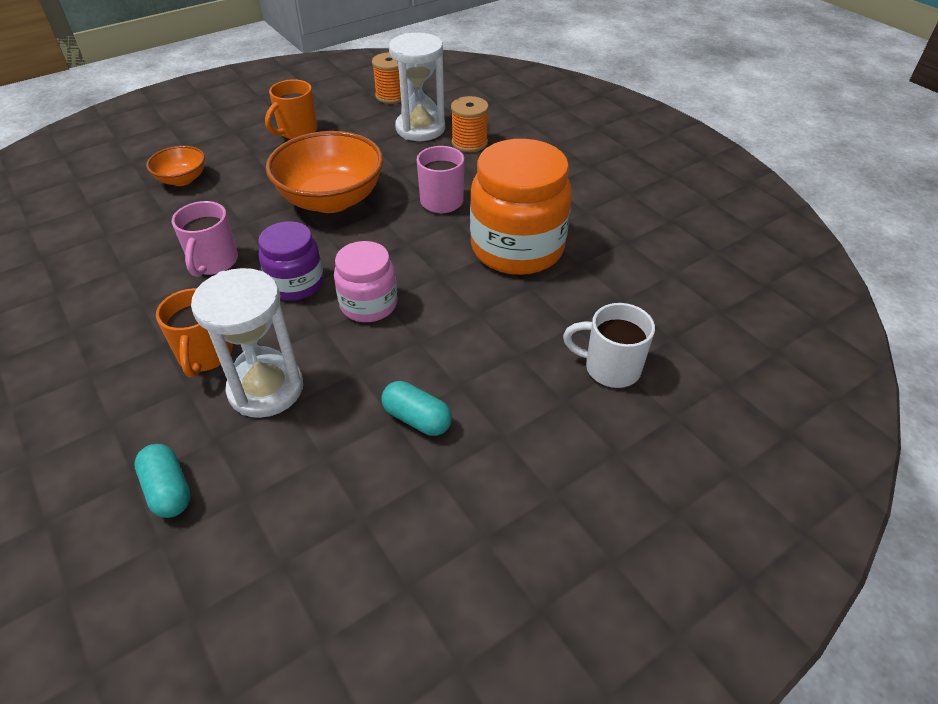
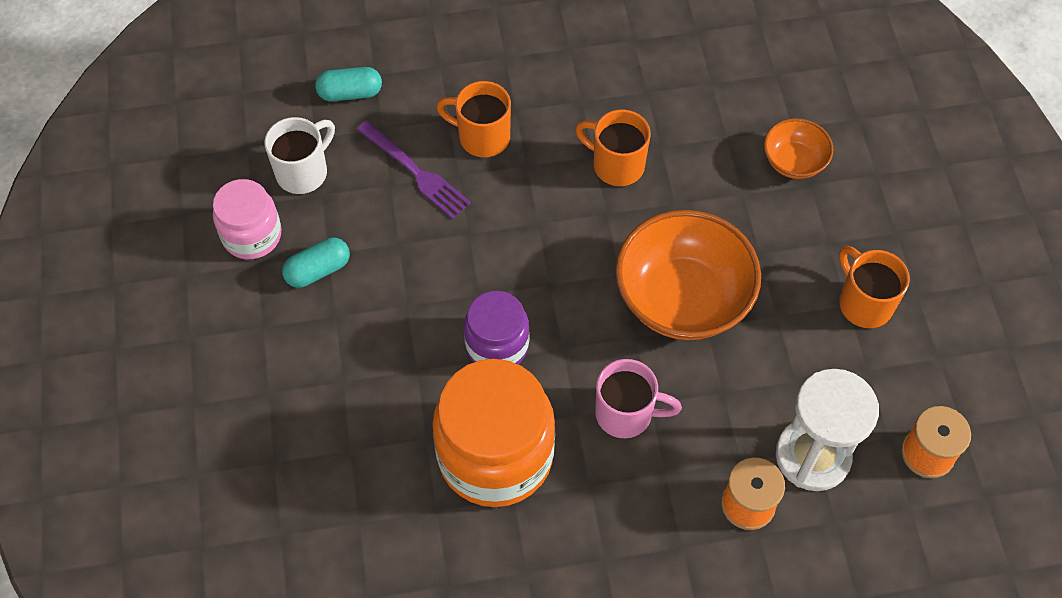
camera: 115 degrees right, 15 degrees up
pink mug [172,201,238,277] -> orange mug [575,109,651,186]
white hourglass [191,268,303,418] -> purple fork [356,121,471,219]
purple jar [258,221,324,300] -> purple jar moved to [464,291,529,364]
pink jar [334,241,397,322] -> pink jar moved to [213,179,282,259]
white mug [563,303,655,388] -> white mug moved to [264,117,335,194]

